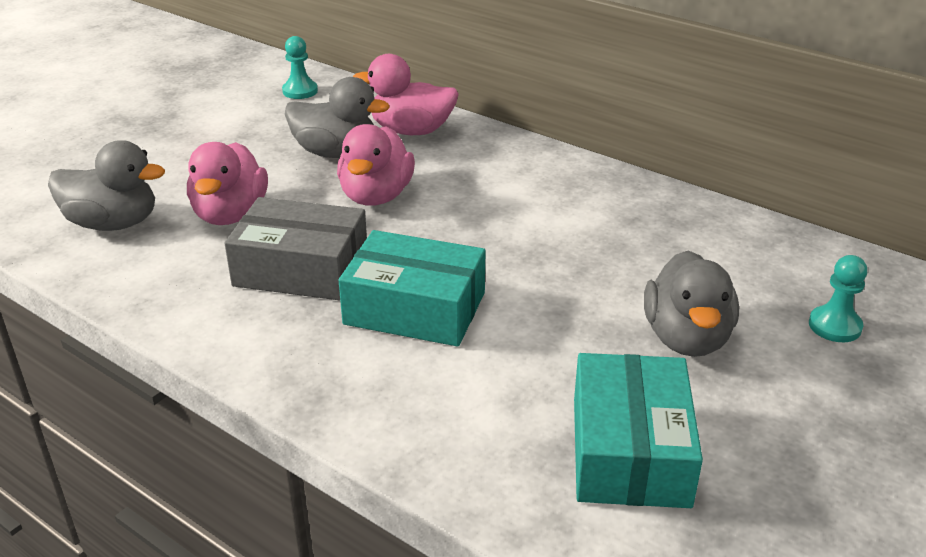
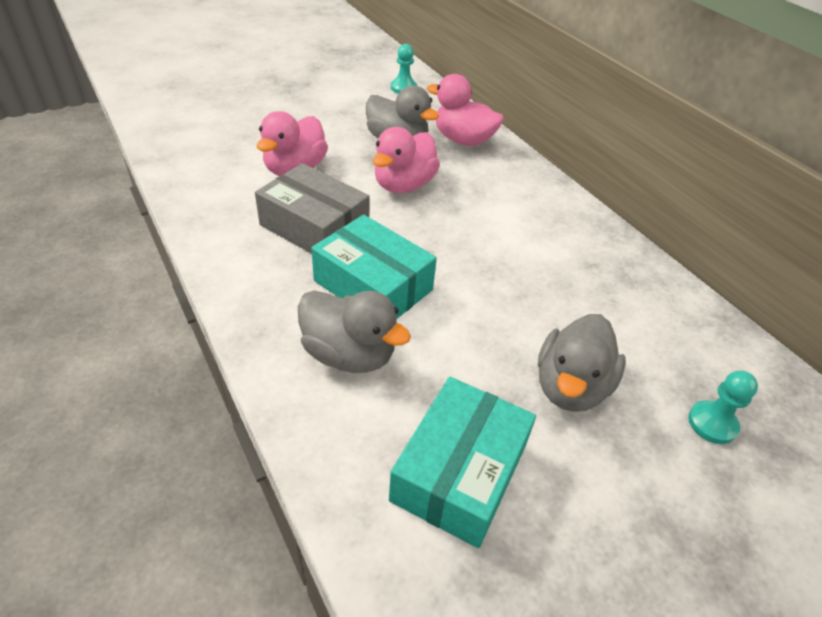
camera: 20 degrees right, 10 degrees up
grey duck [48,140,165,231] -> grey duck moved to [298,290,411,373]

